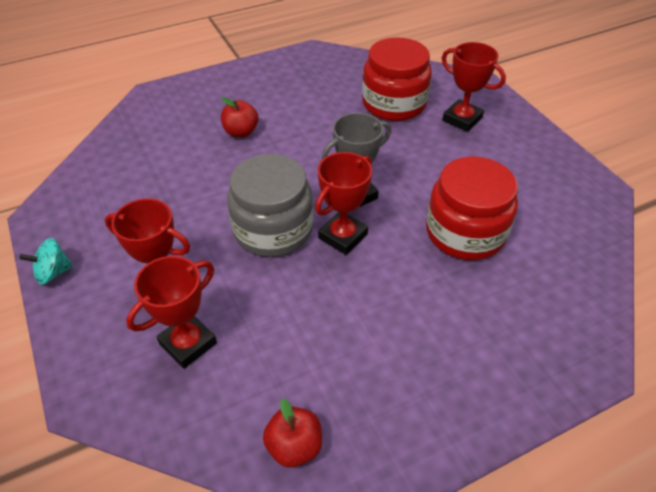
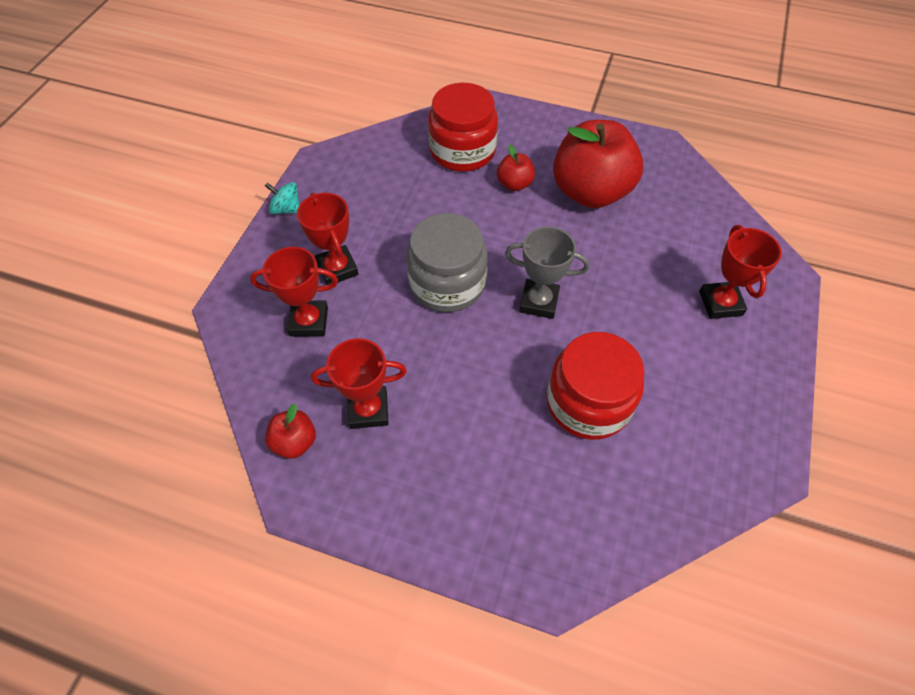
camera: 45 degrees right, 10 degrees up
red trophy [315,152,372,255] -> red trophy moved to [311,338,407,429]
red jar [362,37,432,121] -> red jar moved to [428,83,498,172]
none -> red apple [553,120,643,208]

